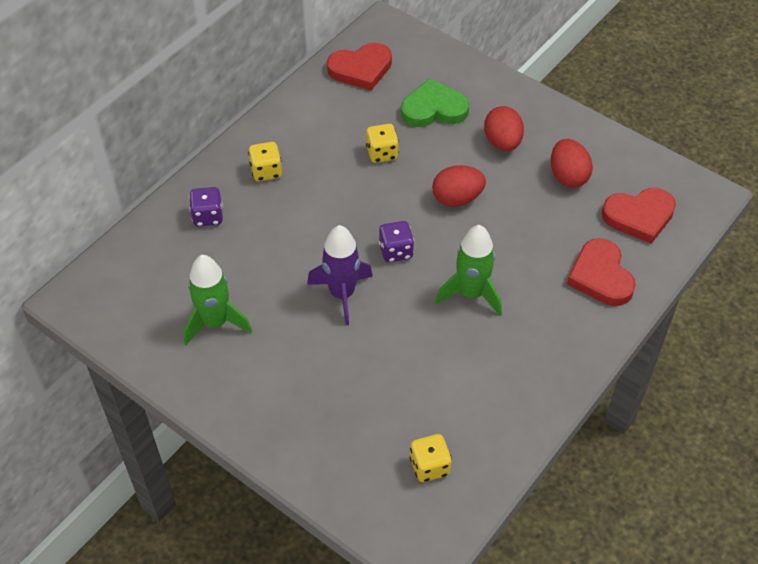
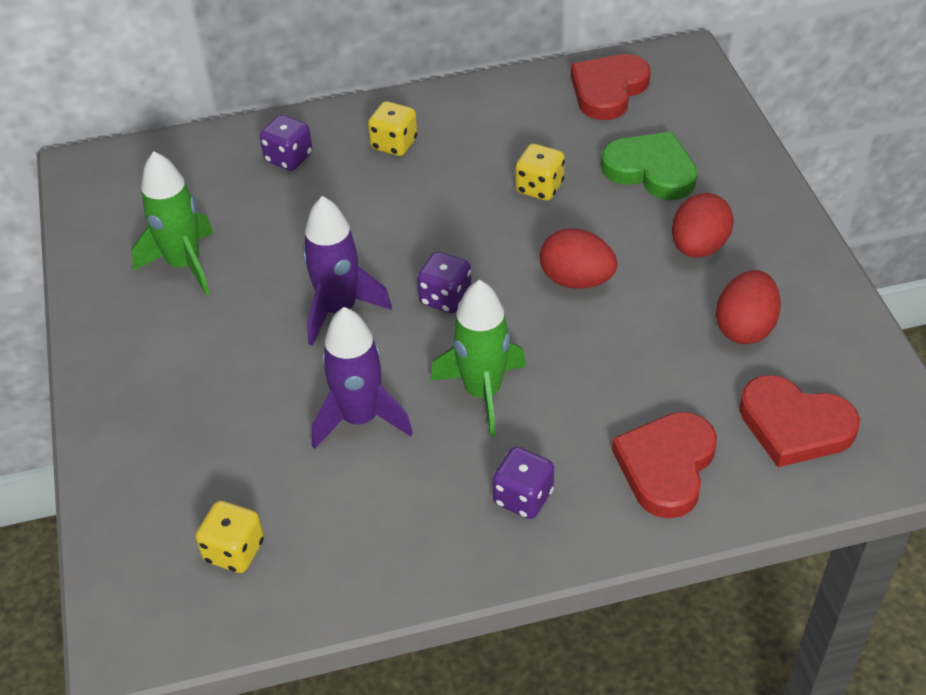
camera: 40 degrees right, 5 degrees down
red heart [327,43,392,90] -> red heart turned 105 degrees clockwise [571,54,651,120]
none -> purple rocket [312,307,413,449]
none -> purple dice [492,447,554,519]

